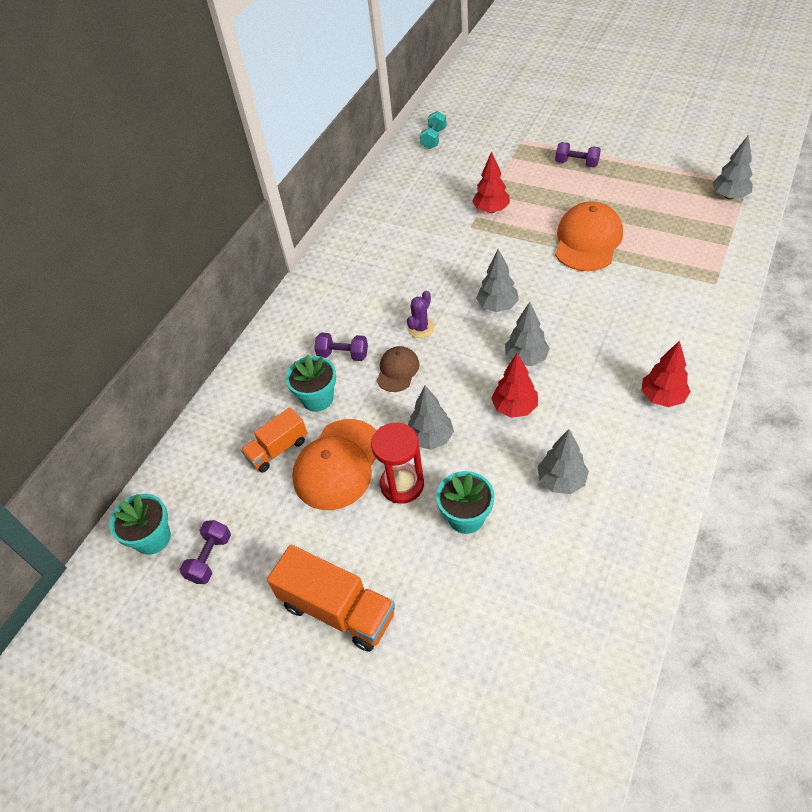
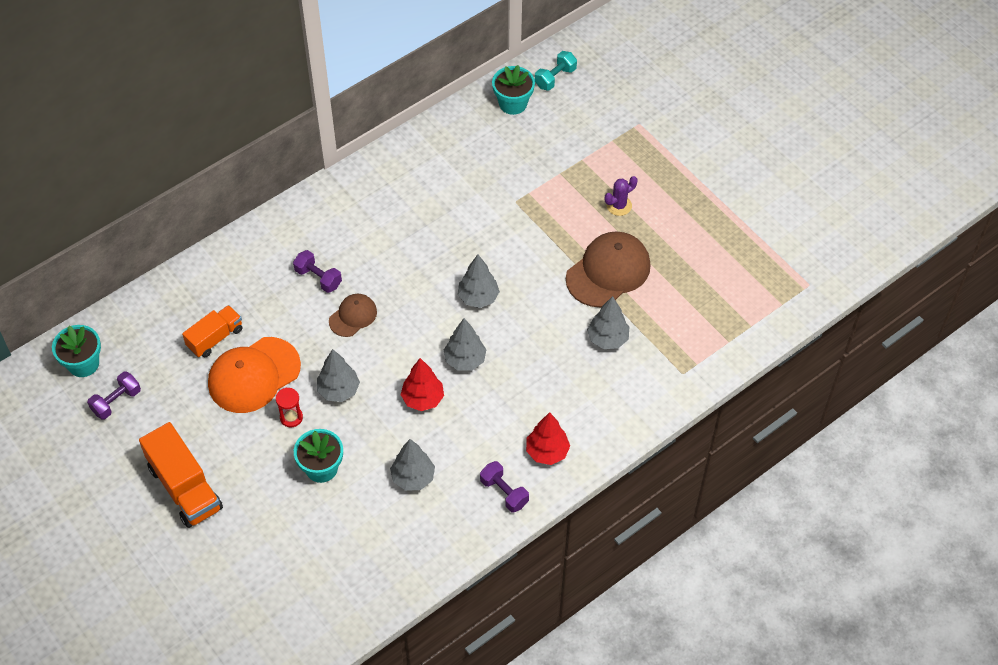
camera: 20 degrees right, 5 degrees up
orange truck [241,407,307,473] -> orange truck turned 150 degrees clockwise [182,305,242,357]
turquoise flower pot [286,354,336,412] -> turquoise flower pot moved to [492,65,535,115]
red hourglass [371,423,424,504] -> red hourglass [276,388,303,427], size x0.58
purple cactus [407,290,434,338] -> purple cactus moved to [605,176,637,216]
red tree [472,151,510,213] -> none
purple dumbbell [555,142,601,168] -> purple dumbbell moved to [480,461,529,513]
orange cap [555,202,623,271] -> brown cap [566,232,651,307]
grey tree [712,135,753,200] -> grey tree moved to [587,296,629,349]

